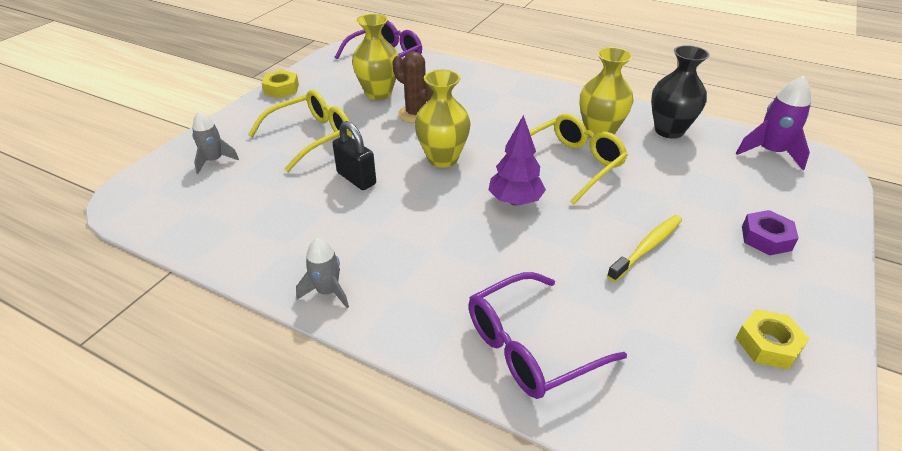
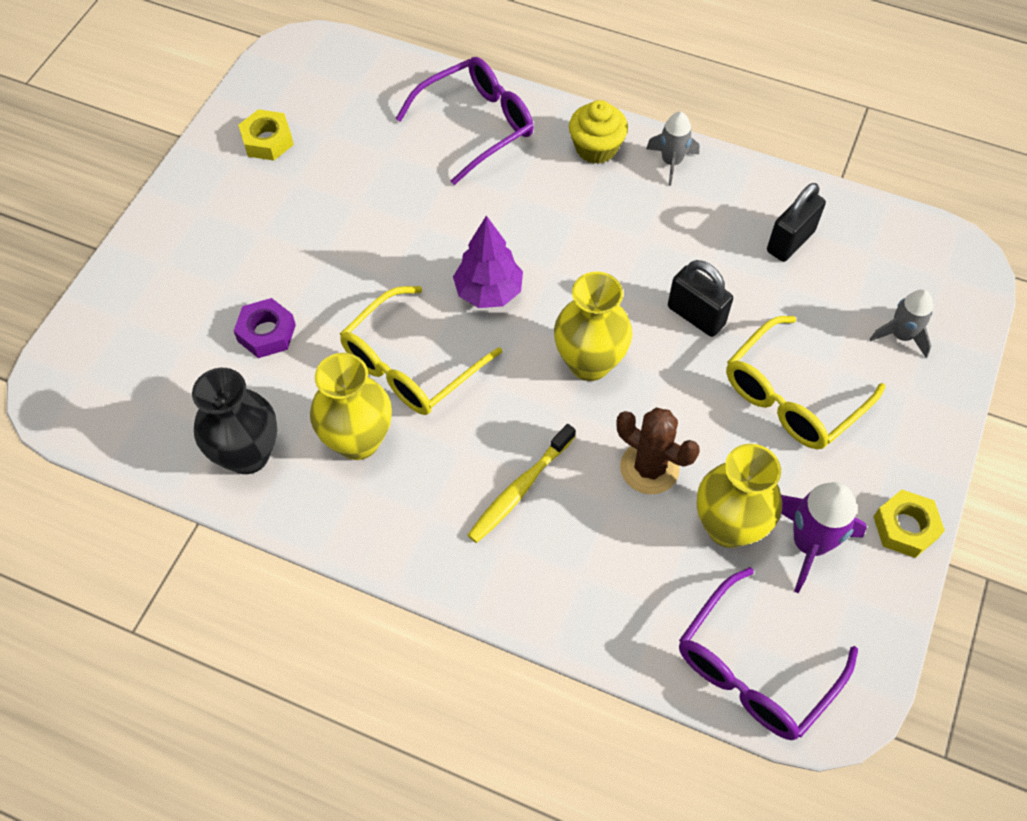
camera: 175 degrees right, 20 degrees up
yellow toothbrush [607,215,682,282] -> yellow toothbrush moved to [467,424,576,543]
purple rocket [736,76,811,170] -> purple rocket moved to [781,482,867,593]
purple nut [742,210,799,256] -> purple nut moved to [234,298,296,358]
none -> yellow cupcake [569,100,628,164]
none -> black padlock [767,183,826,262]

